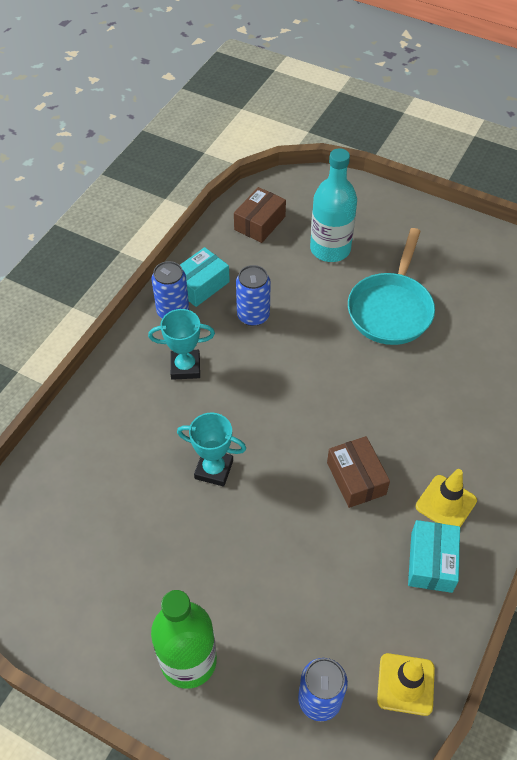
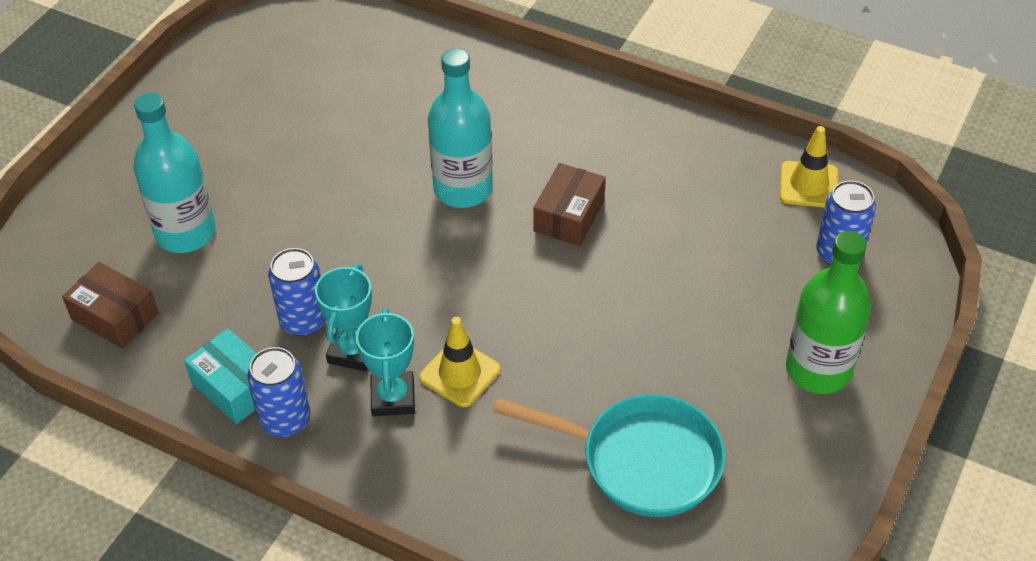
camera: 90 degrees left, 5 degrees down
turquoise trophy [177,413,246,487] -> turquoise trophy moved to [315,264,372,372]
brown box [327,436,390,508] -> brown box turned 45 degrees counterclockwise [533,163,606,246]
turquoise pan [348,228,435,345] -> turquoise pan moved to [493,394,725,517]
turquoise box [408,520,460,593] -> none
yellow traffic cone [416,469,477,527] -> yellow traffic cone moved to [419,317,501,407]
none -> turquoise bottle [428,48,493,208]

